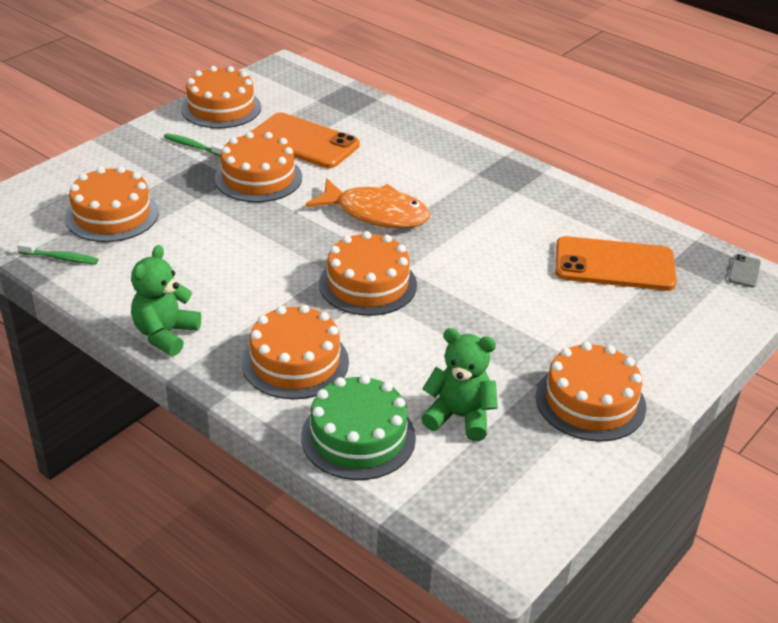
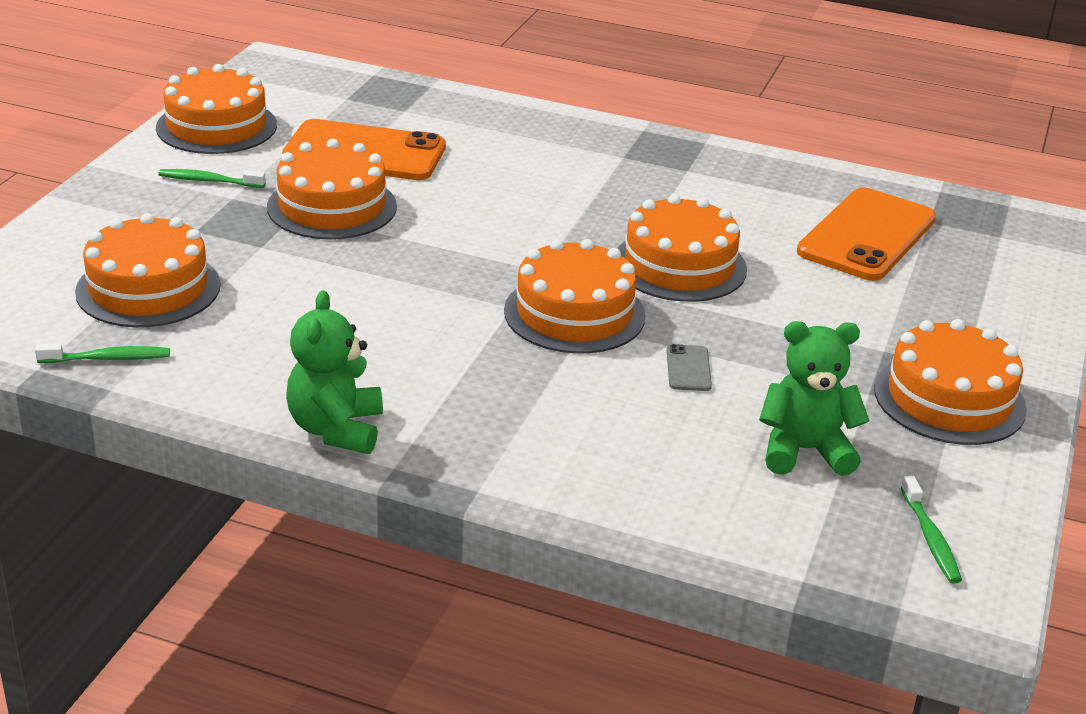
camera: 20 degrees left, 5 degrees down
orange cake [242,305,349,399] -> orange cake moved to [617,194,747,302]
green cake [301,375,416,480] -> none
orange fish [305,178,430,228] -> none
orange phone [555,236,677,291] -> orange phone turned 45 degrees counterclockwise [797,188,936,281]
grey phone [728,254,761,287] -> grey phone moved to [667,344,712,391]
none -> green toothbrush [901,476,962,583]

